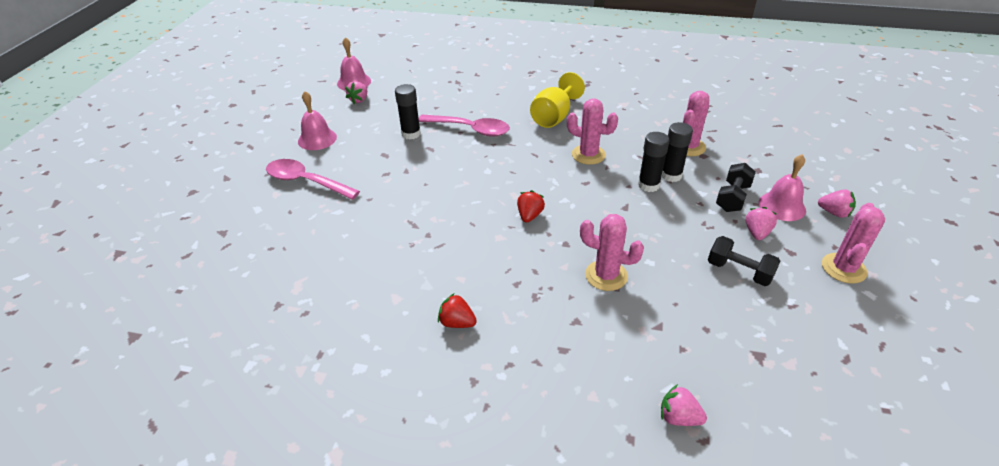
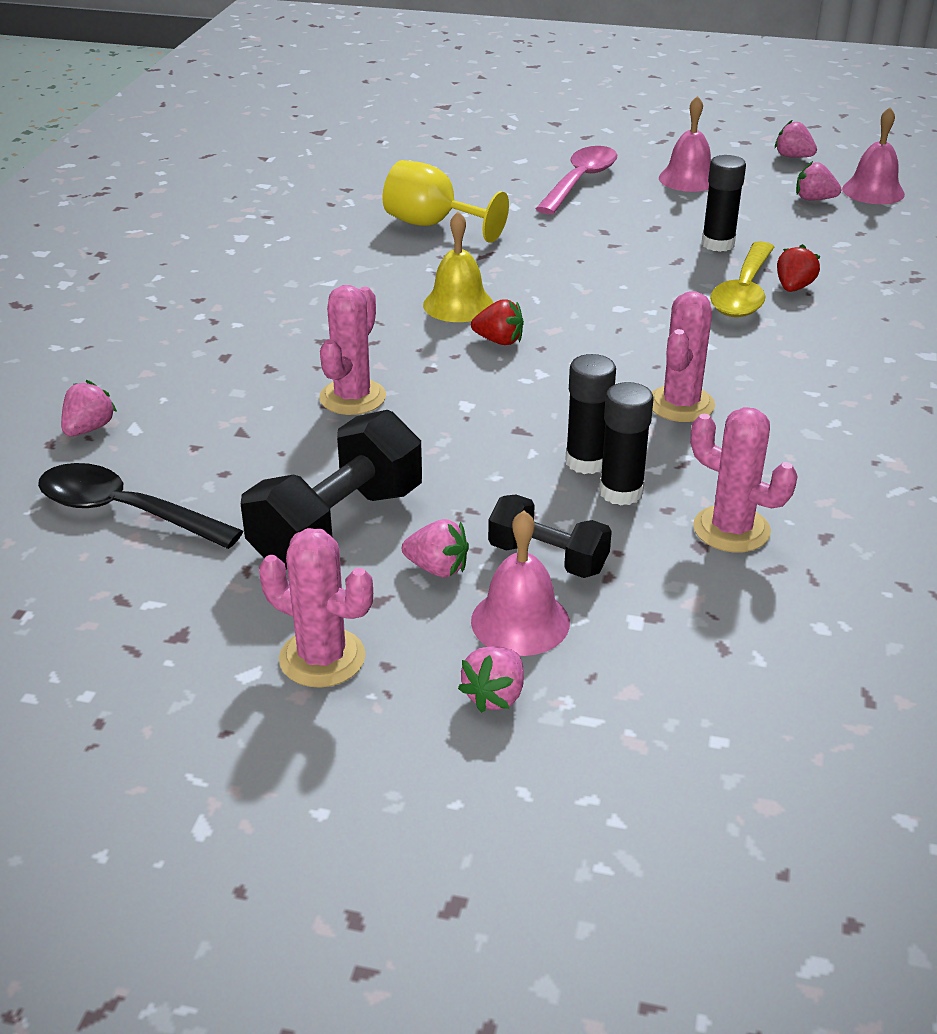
camera: 90 degrees right, 5 degrees down
pink spoon [419,115,510,137] -> yellow spoon [710,241,775,317]
red strawberry [438,294,477,328] -> red strawberry moved to [777,244,821,292]
yellow goblet [530,72,585,128] -> yellow goblet moved to [383,160,509,243]
black dumbbell [708,236,780,286] -> black dumbbell [241,410,422,570], size x1.67
none -> black spoon [38,463,243,549]
none -> yellow bell [423,212,493,322]
none -> pink strawberry [775,120,817,158]

